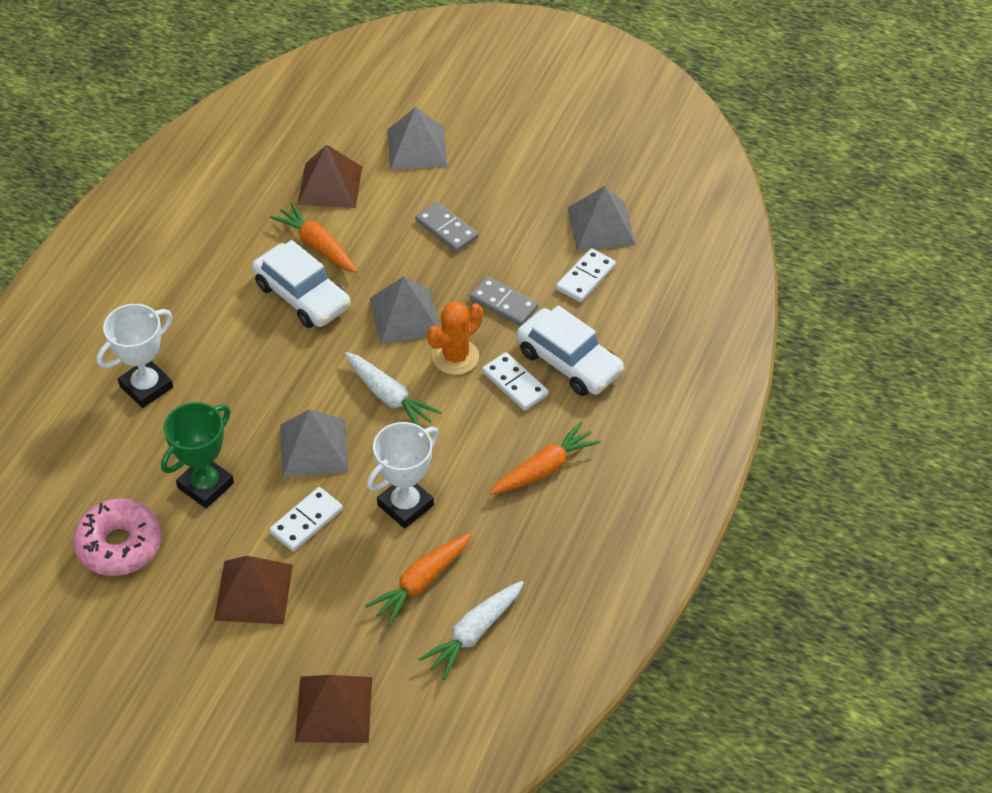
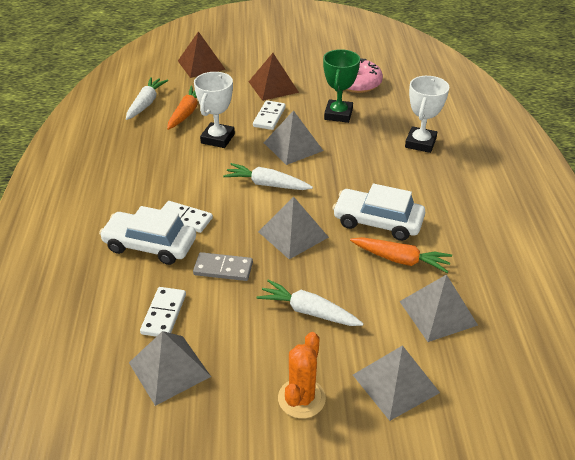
camera: 155 degrees right, 10 degrees down
brown pyramid [297,144,362,208] -> grey pyramid [399,274,478,342]
grey domino [415,202,478,252] -> white carrot [256,279,364,326]
orange cactus [427,301,483,375] -> orange cactus moved to [278,332,326,419]
orange carrot [489,422,601,495] -> none

